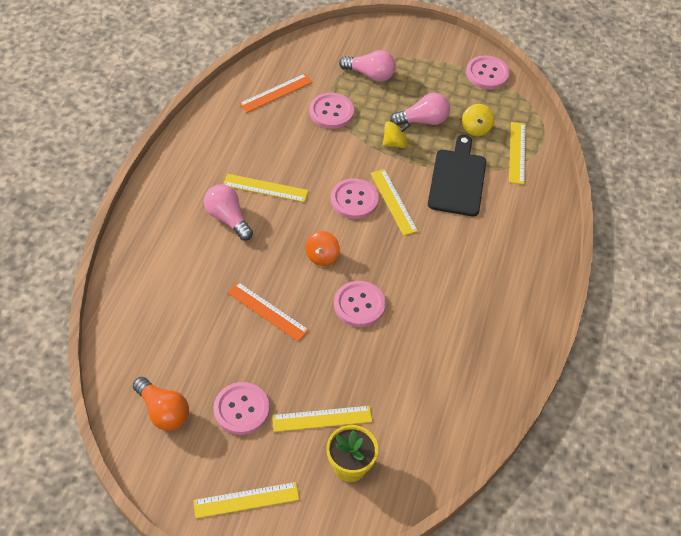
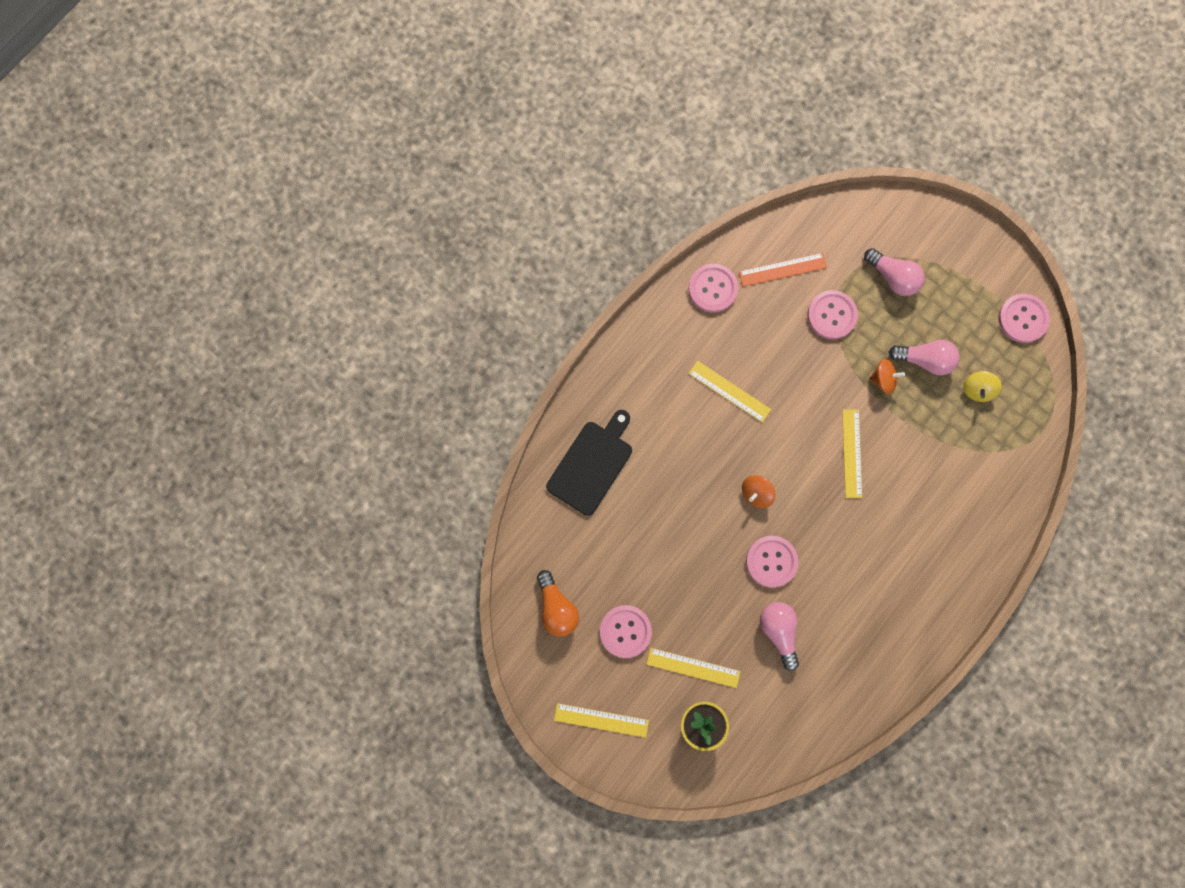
camera: 25 degrees right, 25 degrees up
pink light bulb [204,184,253,241] -> pink light bulb moved to [760,602,799,671]
orange ruler [227,282,309,342] -> none
pink button [331,178,379,219] -> pink button moved to [688,264,738,313]
yellow spinning top [383,121,410,148] -> orange spinning top [869,359,905,394]
black cutting board [428,135,486,216] -> black cutting board moved to [546,410,632,516]
yellow ruler [509,122,526,184] -> none

